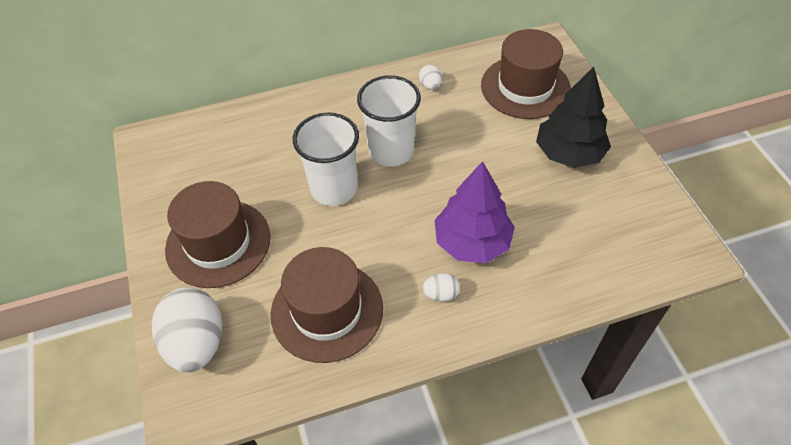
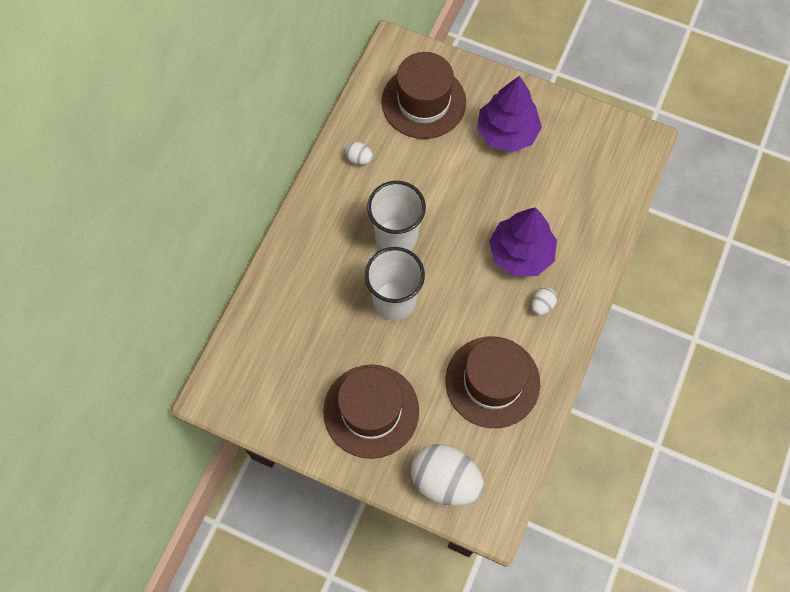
camera: 50 degrees left, 15 degrees up
black tree [536,67,611,168] -> purple tree [477,76,542,152]

